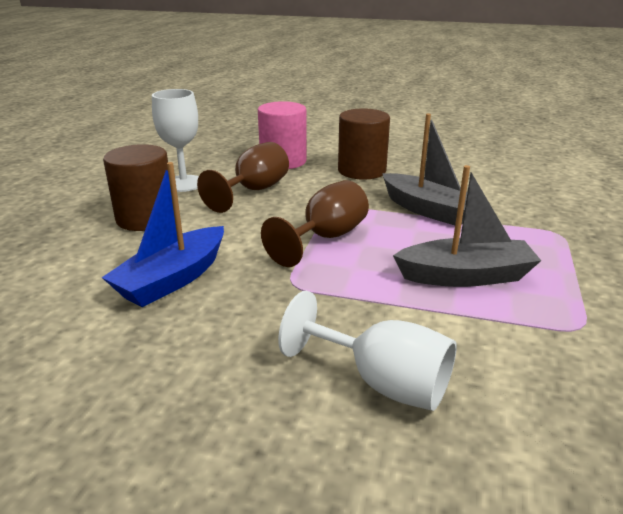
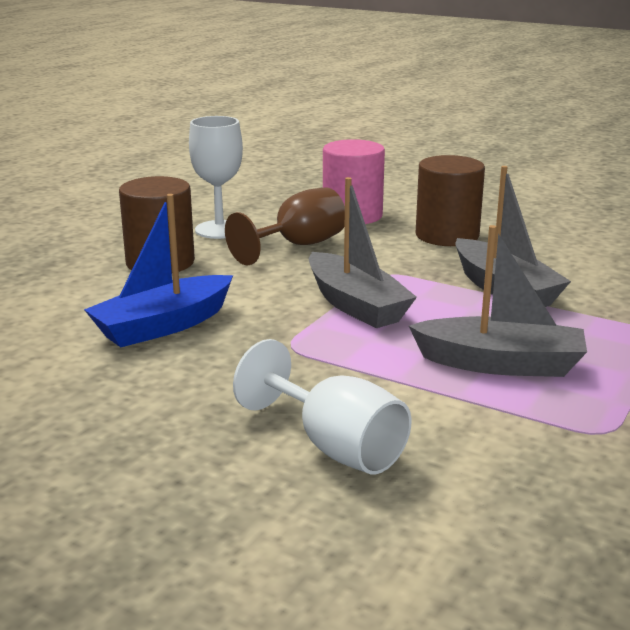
camera: 15 degrees right, 5 degrees down
brown goblet [261,180,369,267] -> grey boat [309,177,417,328]

